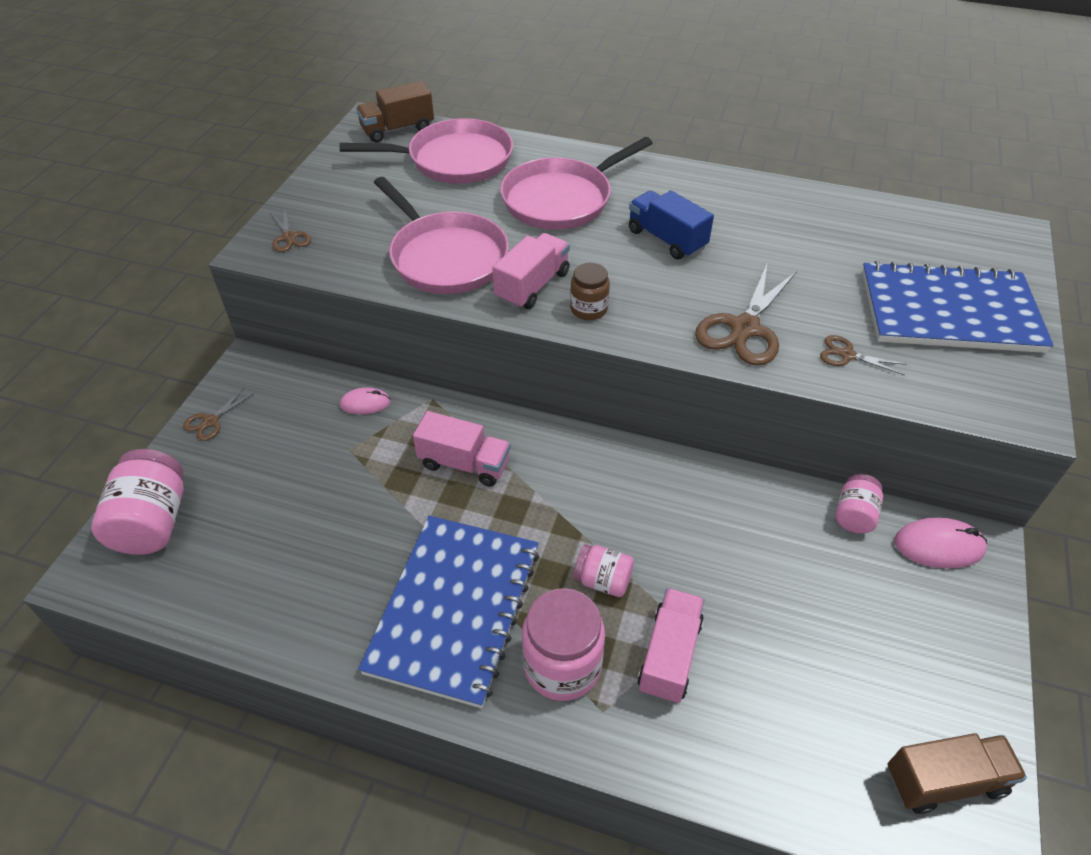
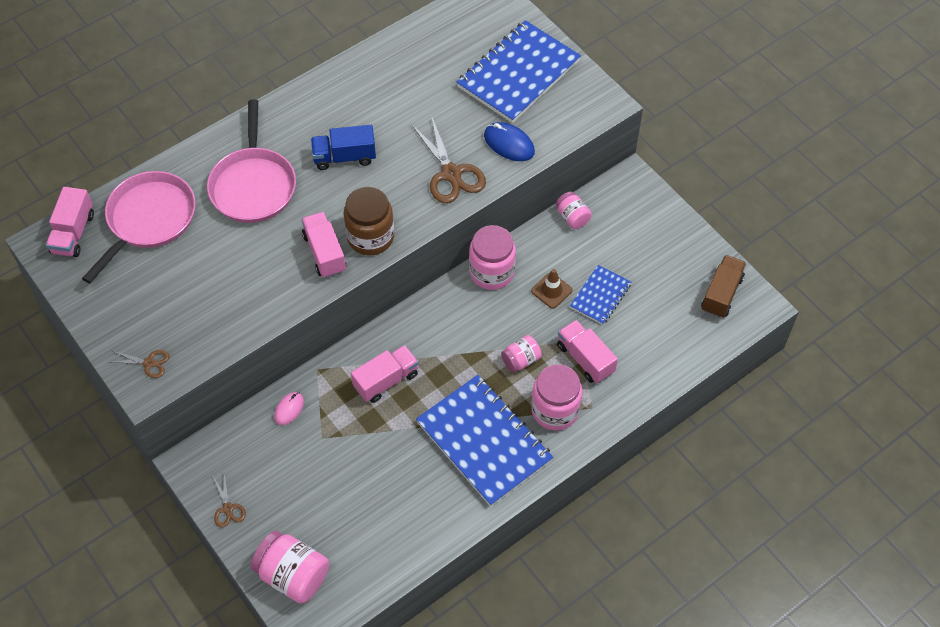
camera: 55 degrees left, 10 degrees up
brown truck [356,81,434,143] -> pink truck [46,187,94,257]
pink pan [374,177,509,294] -> none
brown jar [570,263,610,320] -> brown jar [344,187,394,256], size x1.74
brown scissors [820,335,906,375] -> blue mouse [484,122,535,161]
pink mouse [894,517,987,569] -> none
none -> pink jar [469,225,516,290]
none -> brown traffic cone [531,269,573,309]
none -> blue notebook [570,265,631,325]

